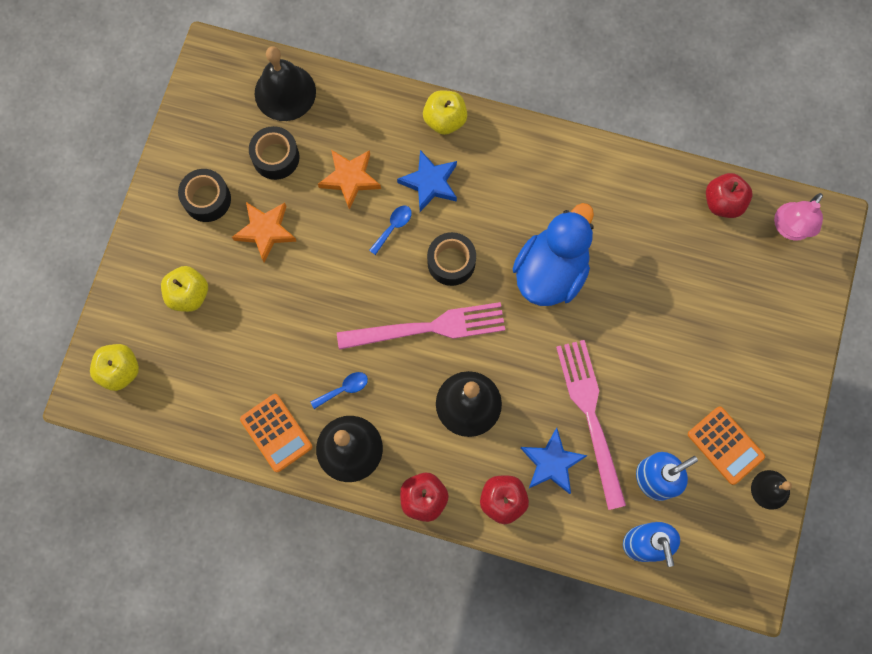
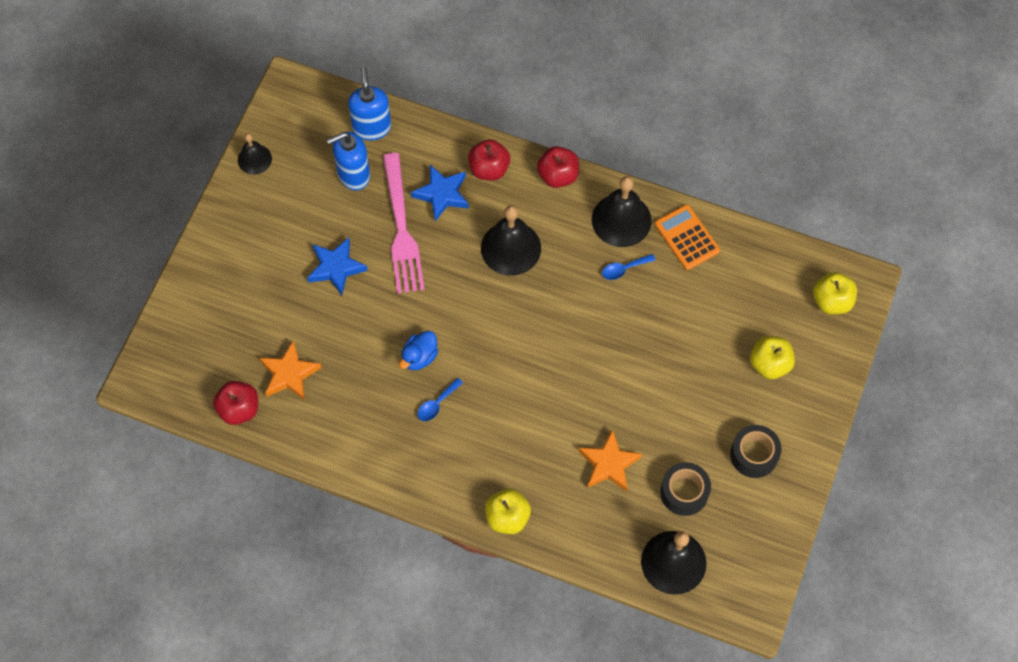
camera: 175 degrees left, 10 degrees down
orange star [232,202,297,263] -> orange star moved to [259,341,322,400]
pink fork [337,302,505,350] -> none
blue spoon [369,206,412,255] -> blue spoon moved to [417,378,463,421]
blue star [397,150,457,212] -> blue star moved to [307,237,368,295]
black tape [427,232,476,286] -> none
blue duck [513,203,594,306] -> blue duck [399,331,438,370], size x0.48
orange calculator [688,406,765,485] -> none
pink lamp [774,193,823,241] -> none

